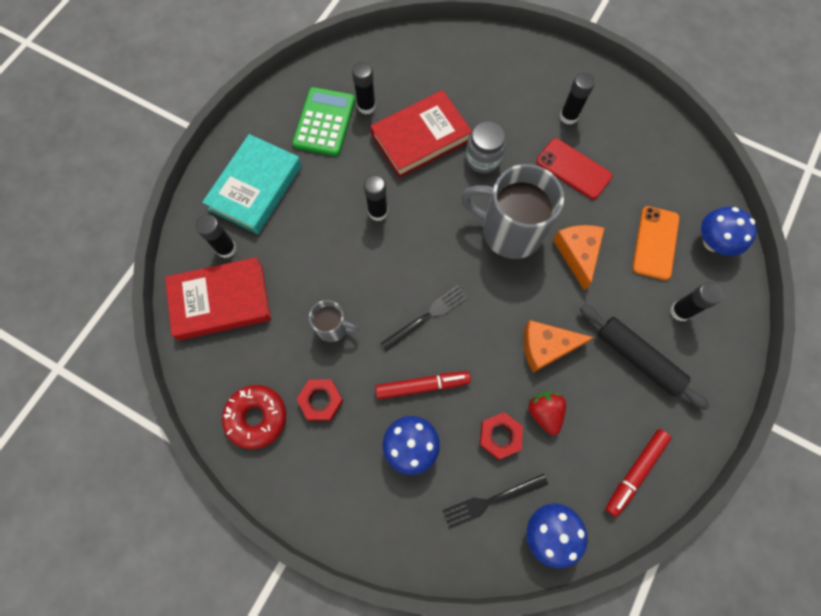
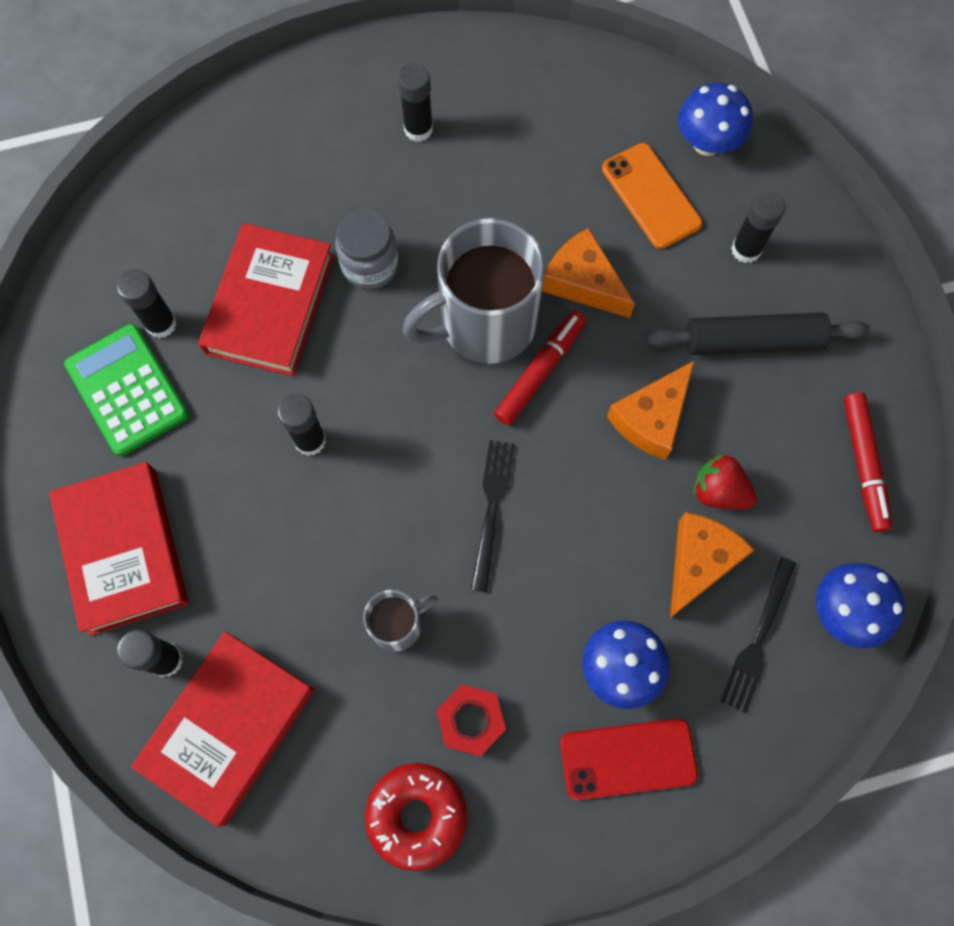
camera: 45 degrees left, 0 degrees up
turquoise book [202,134,302,234] -> red book [49,462,188,636]
red marker [375,371,471,400] -> red marker moved to [494,311,586,426]
red nut [479,412,523,459] -> orange cheese [670,512,755,618]
red phone [536,138,613,199] -> red phone moved to [560,718,698,800]

